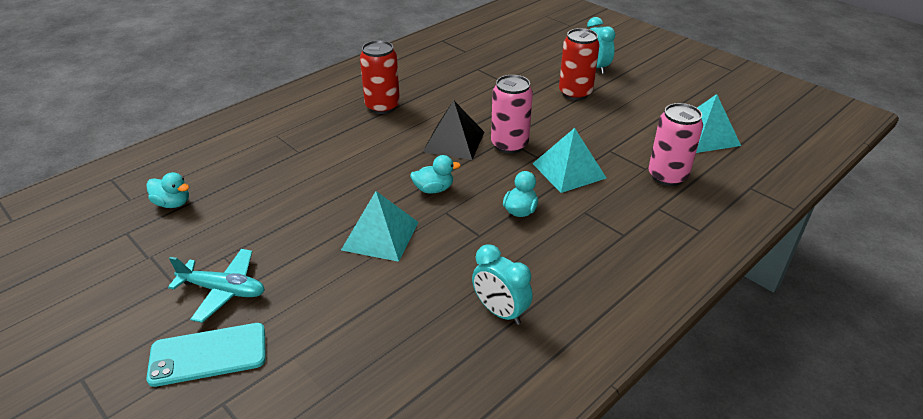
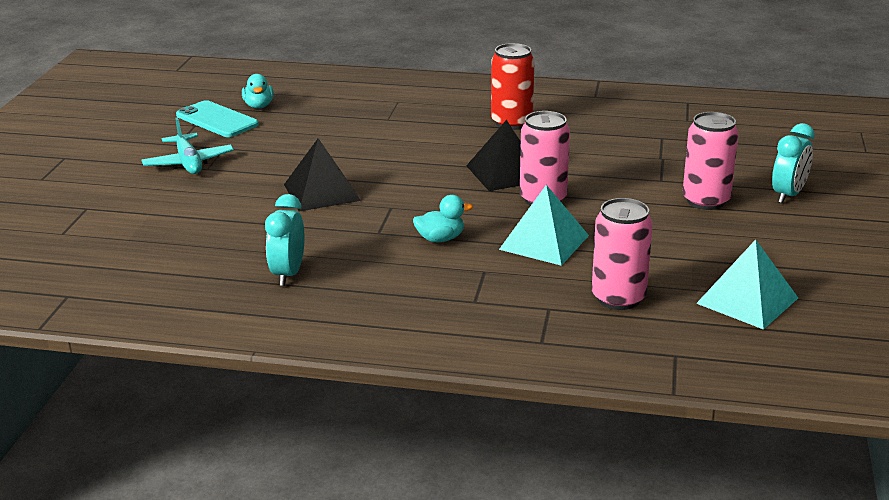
camera: 55 degrees right, 10 degrees down
turquoise phone [146,323,266,387] -> turquoise phone moved to [176,100,259,137]
turquoise pyramid [341,191,418,262] -> black pyramid [284,138,361,212]
turquoise duck [410,155,461,194] -> none
red can [559,28,600,100] -> pink can [683,112,739,210]

